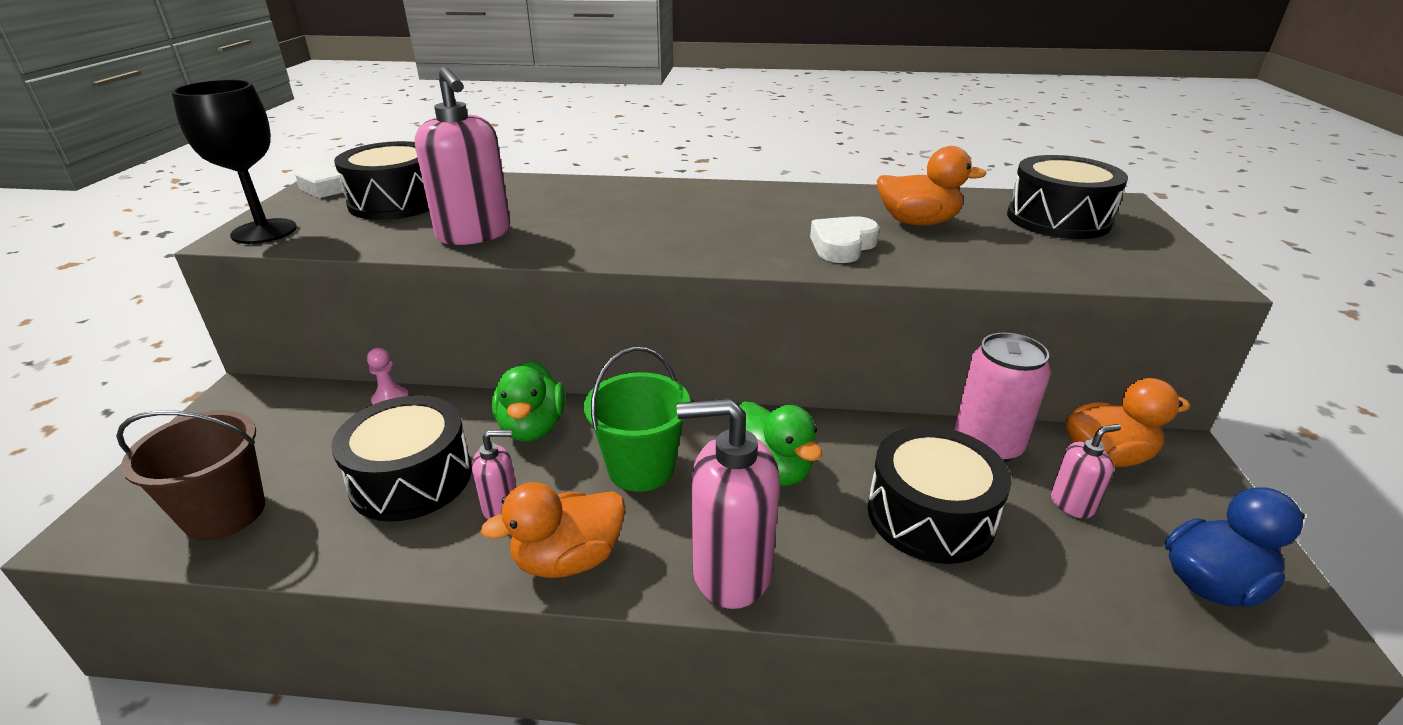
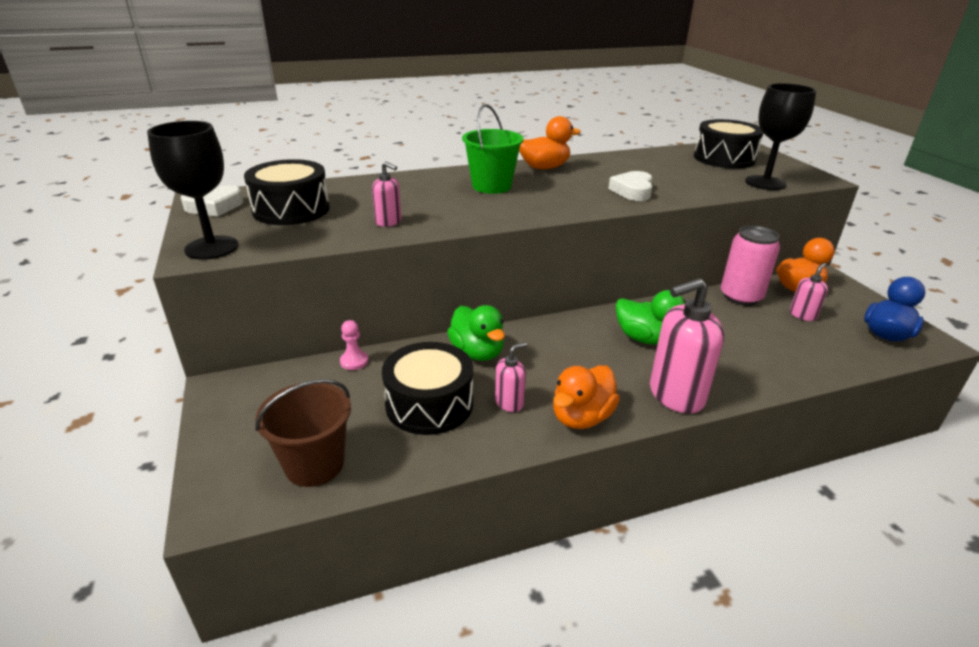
camera: 25 degrees left, 0 degrees up
pink soap dispenser [415,67,510,245] -> pink soap dispenser [372,162,401,227], size x0.51
green bucket [584,347,690,492] -> green bucket moved to [462,104,523,194]
black drum [868,426,1011,564] -> none
orange duck [877,146,987,225] -> orange duck moved to [519,116,581,169]
none -> black goblet [745,83,816,190]

